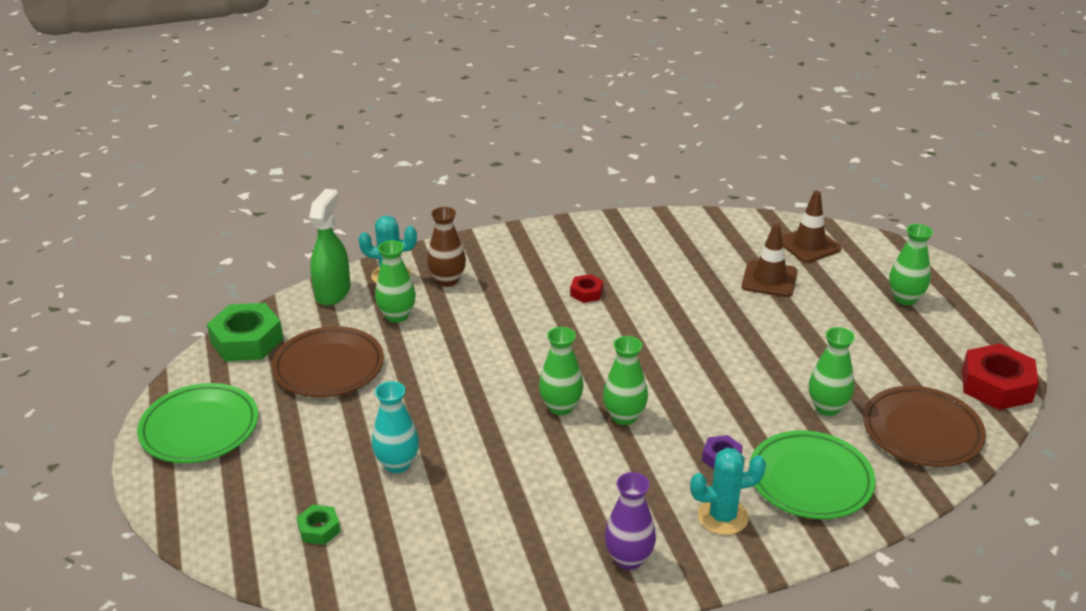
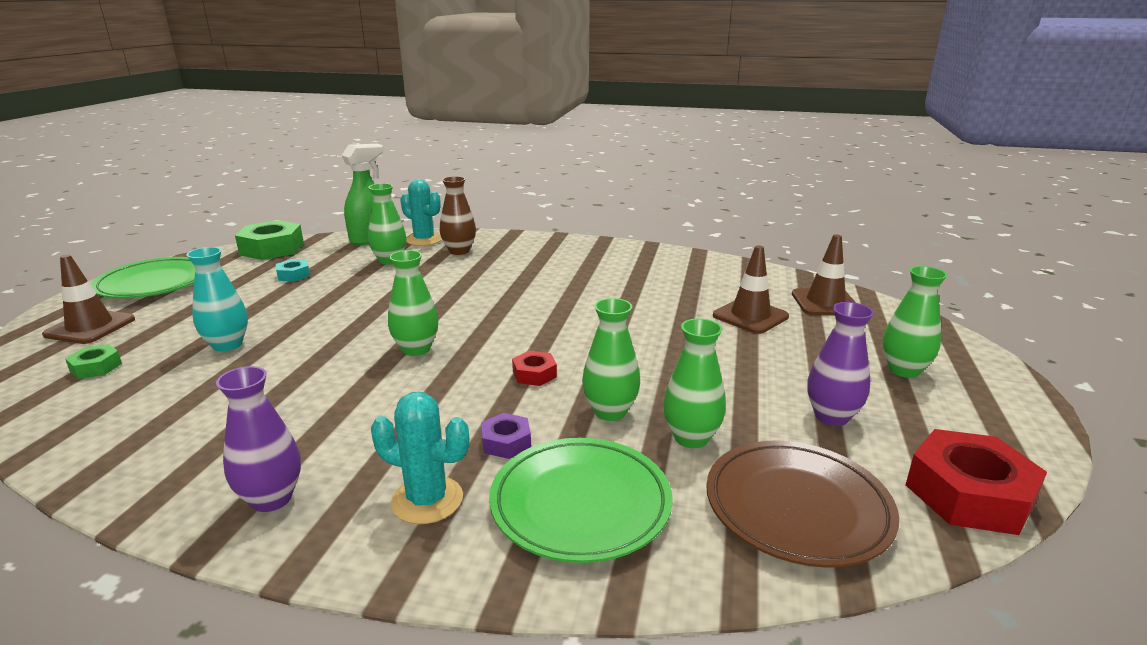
camera: 30 degrees right, 10 degrees down
brown plate [272,326,384,397] -> turquoise nut [276,259,310,282]
red nut [570,274,603,303] -> red nut moved to [512,351,557,386]
green vase [603,336,648,425] -> green vase moved to [582,298,640,421]
none -> brown traffic cone [42,255,135,344]
none -> purple vase [807,302,874,426]

